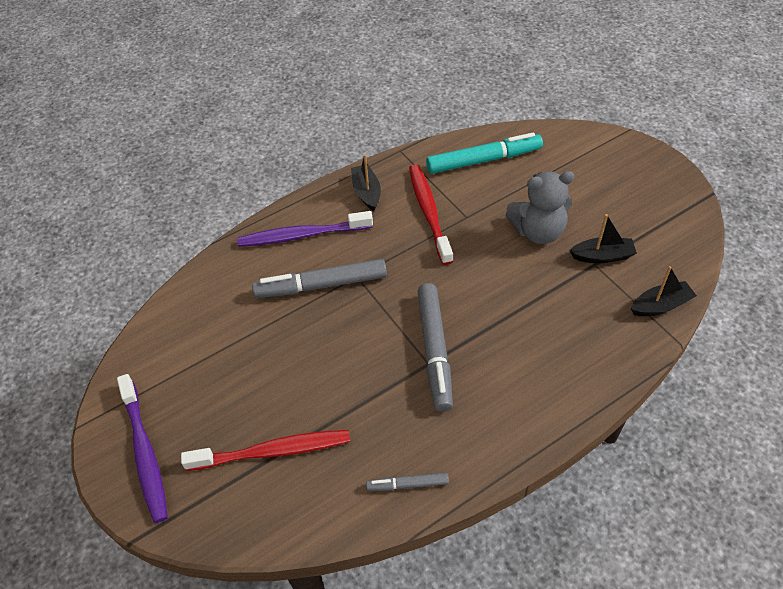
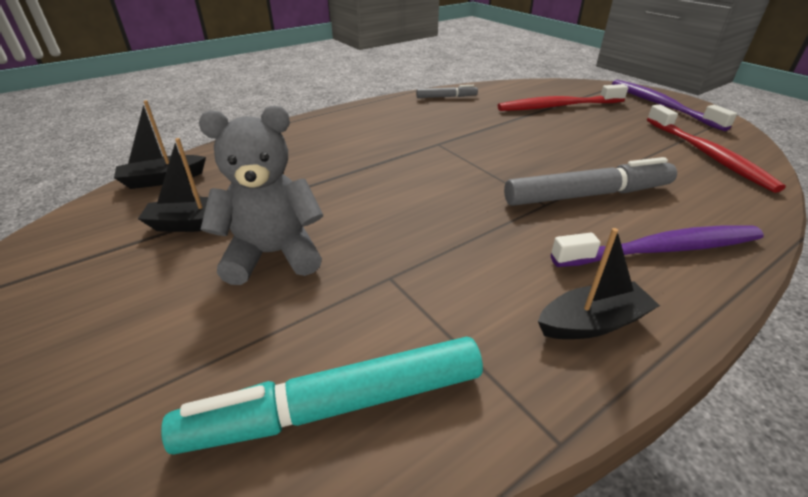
camera: 175 degrees right, 15 degrees down
black boat [351,154,381,211] -> black boat turned 90 degrees counterclockwise [538,228,660,339]
red toothbrush [409,164,453,265] -> red toothbrush moved to [647,105,786,193]
grey marker [417,283,453,412] -> none

